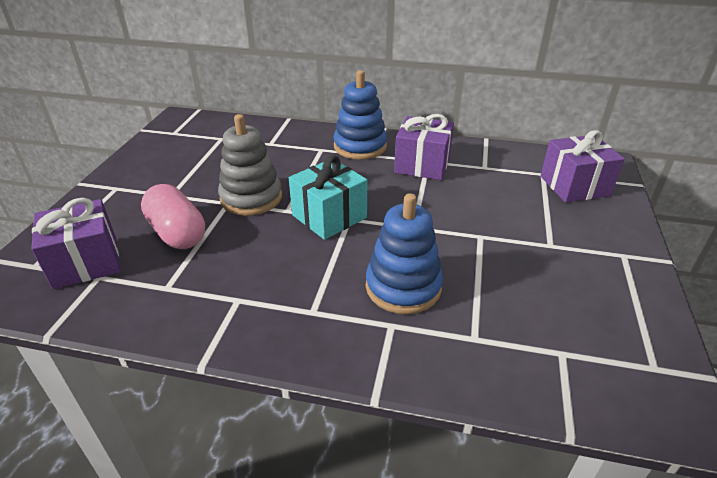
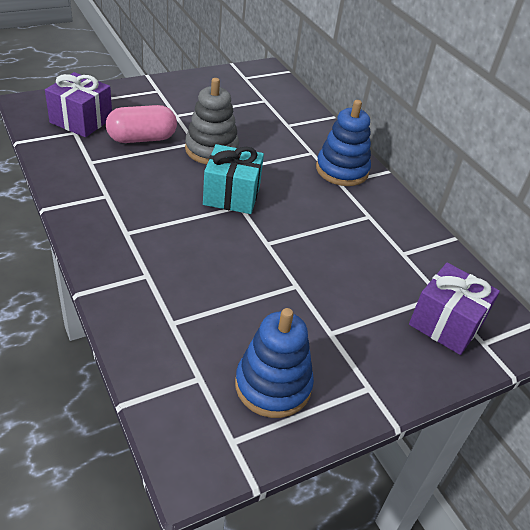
camera: 45 degrees right, 5 degrees up
pink capsule [141,184,205,249] -> pink capsule turned 60 degrees clockwise [106,105,177,143]
blue stacking toy [366,193,443,314] -> blue stacking toy moved to [235,308,314,418]
purple gift [394,114,454,180] -> none

